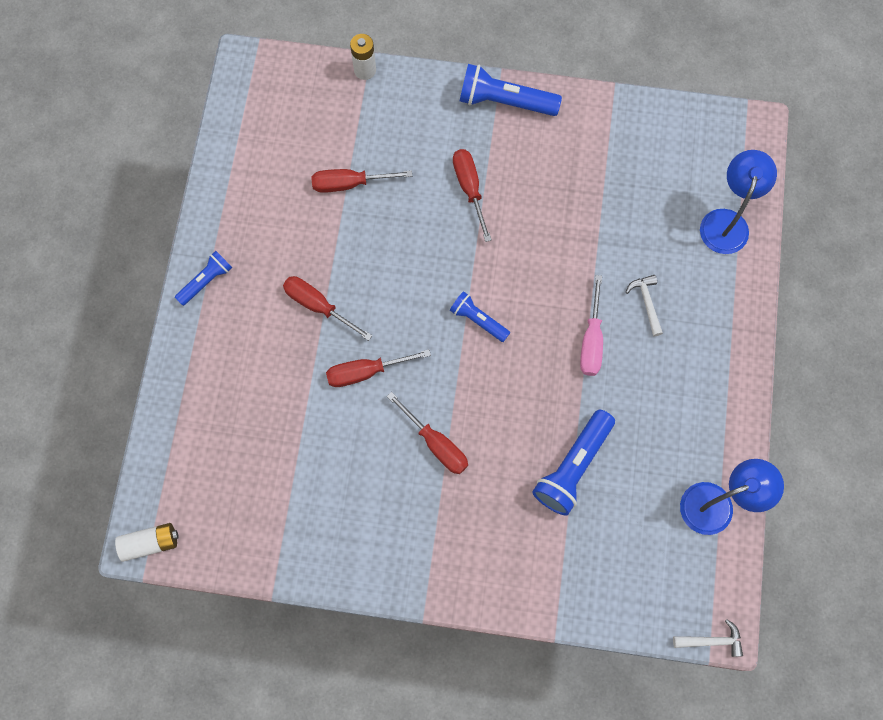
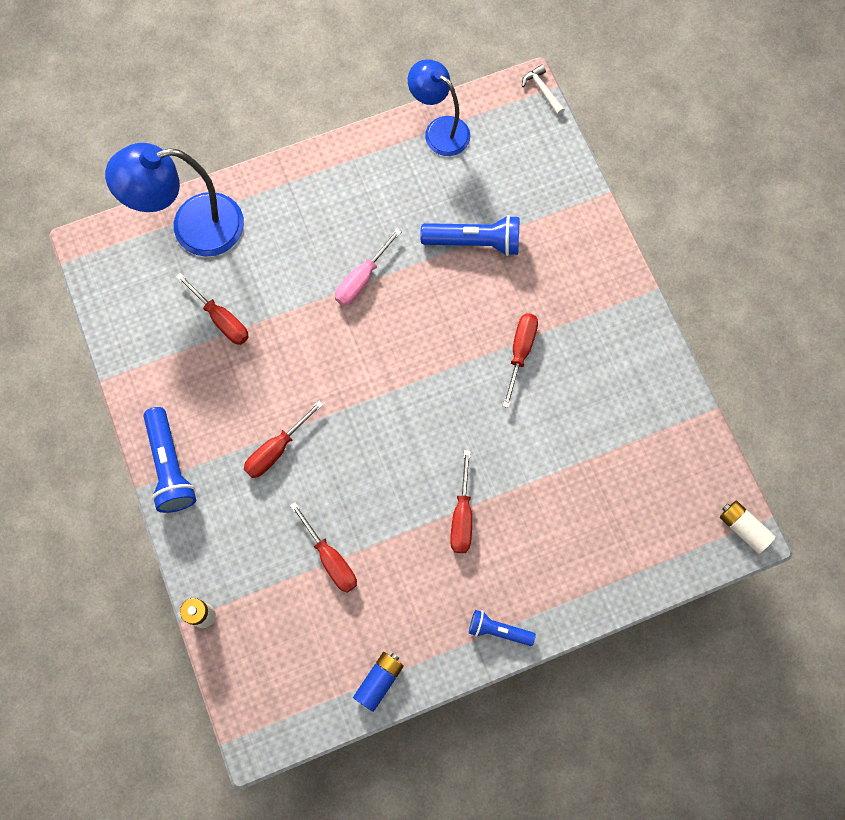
camera: 120 degrees left, 0 degrees up
red screwdriver [326,349,431,387] -> red screwdriver moved to [176,273,249,345]
blue flashlight [450,291,510,342] -> none
pink screwdriver [580,275,603,376] -> pink screwdriver turned 150 degrees clockwise [335,229,402,306]
white hammer [626,275,663,336] -> none
blue lamp [700,150,777,254] -> blue lamp [105,143,244,256], size x1.51
none -> blue battery [353,652,404,712]

